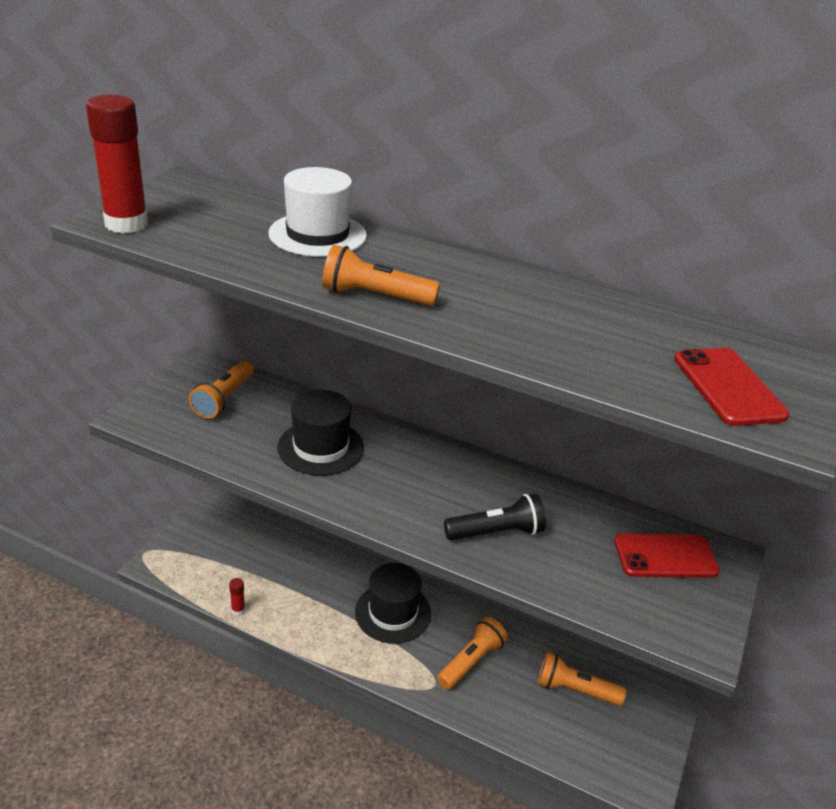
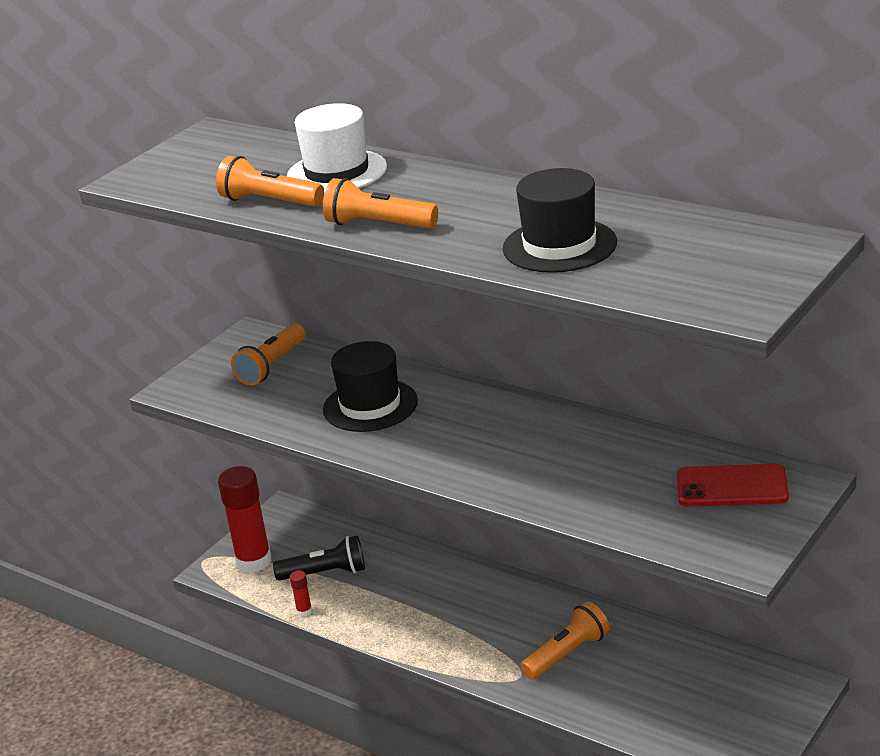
camera: 15 degrees right, 5 degrees down
red glue stick [86,95,148,233] -> red glue stick moved to [218,466,272,573]
black hat [355,563,431,644] -> black hat moved to [503,168,617,273]
black flashlight [444,494,546,540] -> black flashlight moved to [273,536,365,581]
orange flashlight [538,652,626,706] -> orange flashlight moved to [216,156,324,207]
red phone [674,348,790,426] -> none

